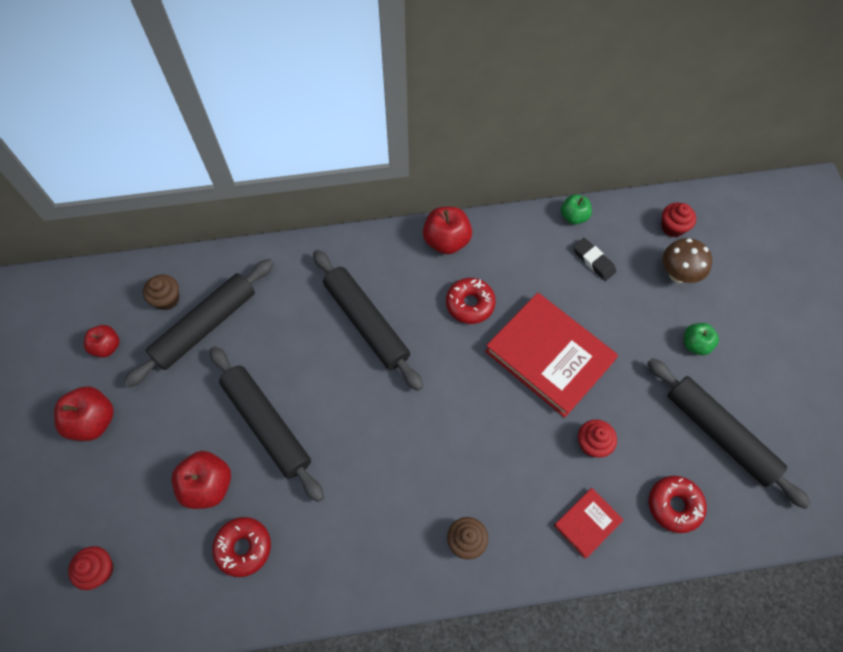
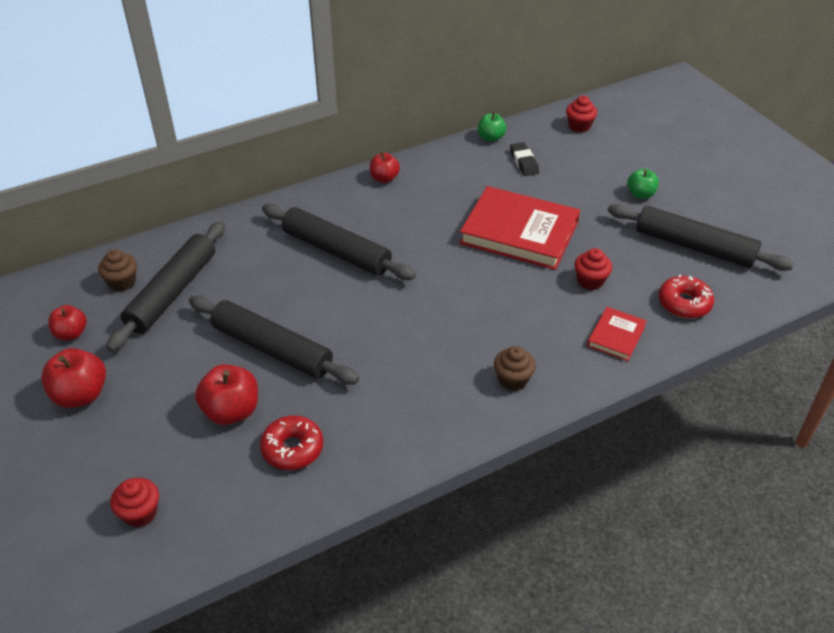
camera: 20 degrees left, 20 degrees down
red apple [423,207,472,255] -> red apple [370,152,400,183], size x0.64
red donut [446,278,496,324] -> none
black eraser [573,238,616,281] -> black eraser turned 45 degrees clockwise [510,142,539,176]
brown mushroom [663,238,712,283] -> none

